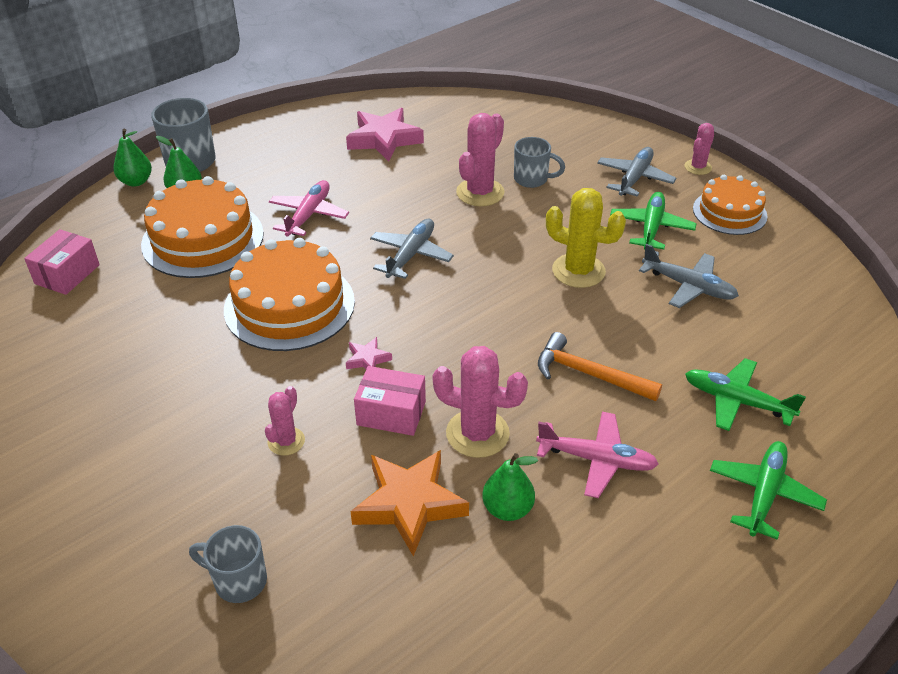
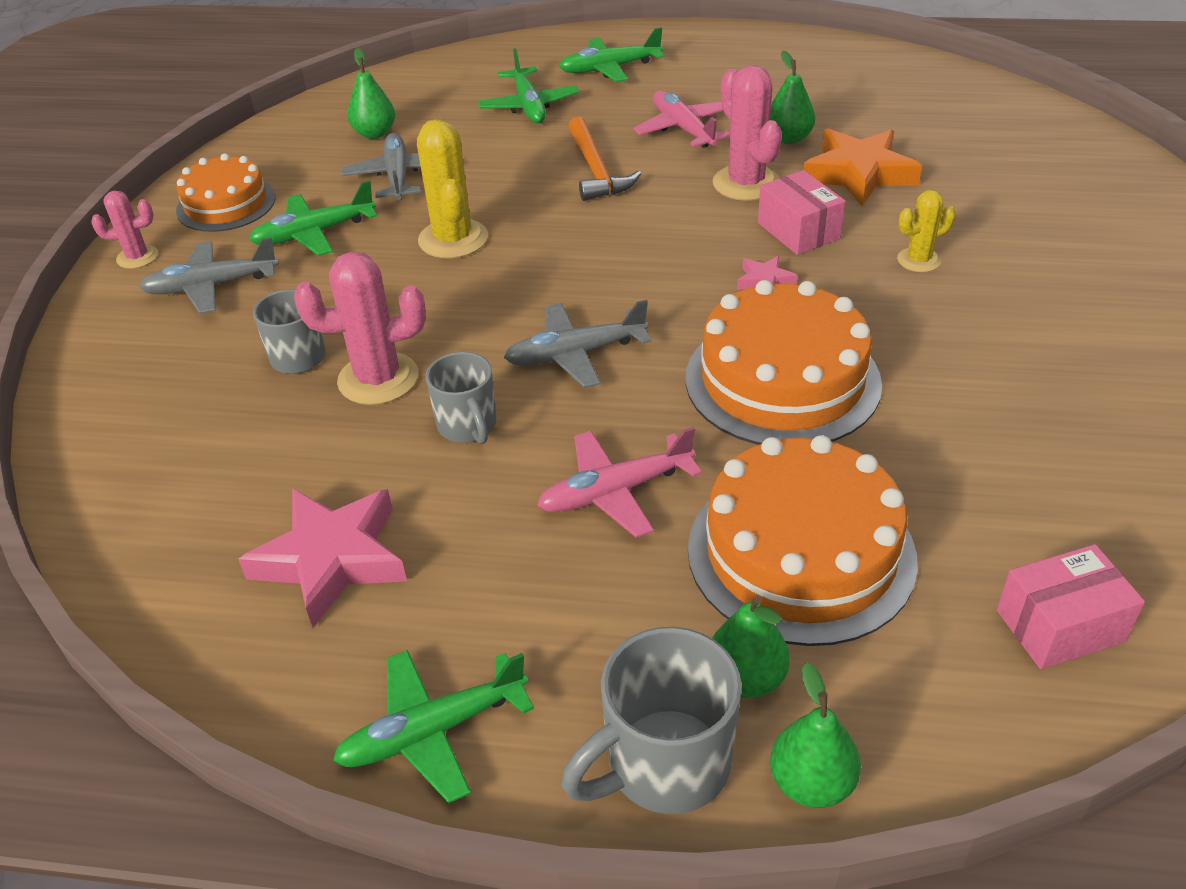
camera: 130 degrees left, 0 degrees up
grey mug [189,525,267,603] -> grey mug moved to [426,352,497,444]
pink cactus [265,386,305,456] -> yellow cactus [897,190,955,272]
none -> green plane [333,650,534,803]
none -> green pear [347,48,395,139]

